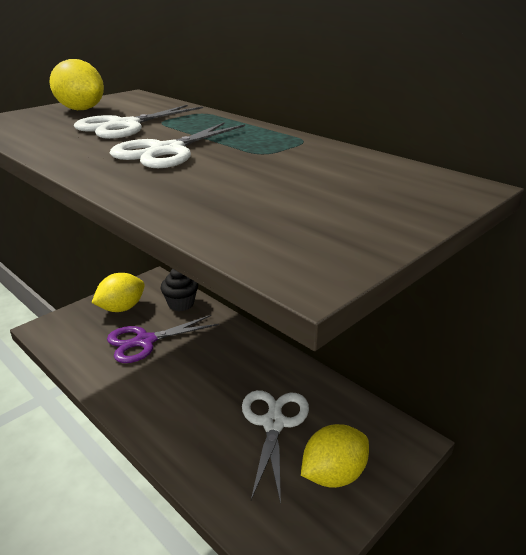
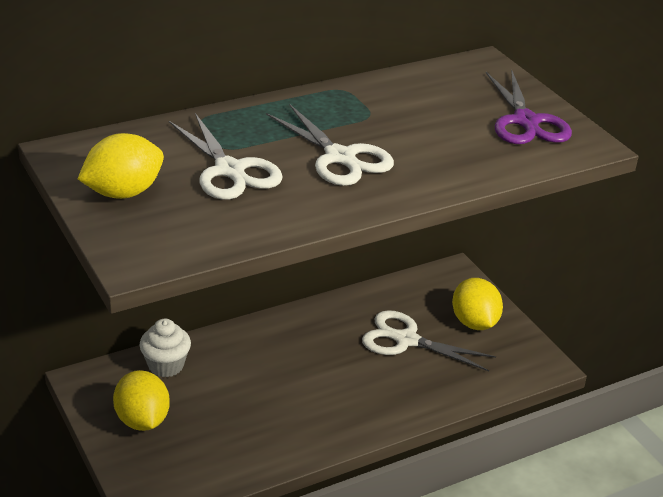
camera: 75 degrees left, 5 degrees up
purple scissors [107,315,219,363] -> purple scissors moved to [486,69,572,144]
black cupcake [160,269,198,311] -> white cupcake [139,319,191,377]

